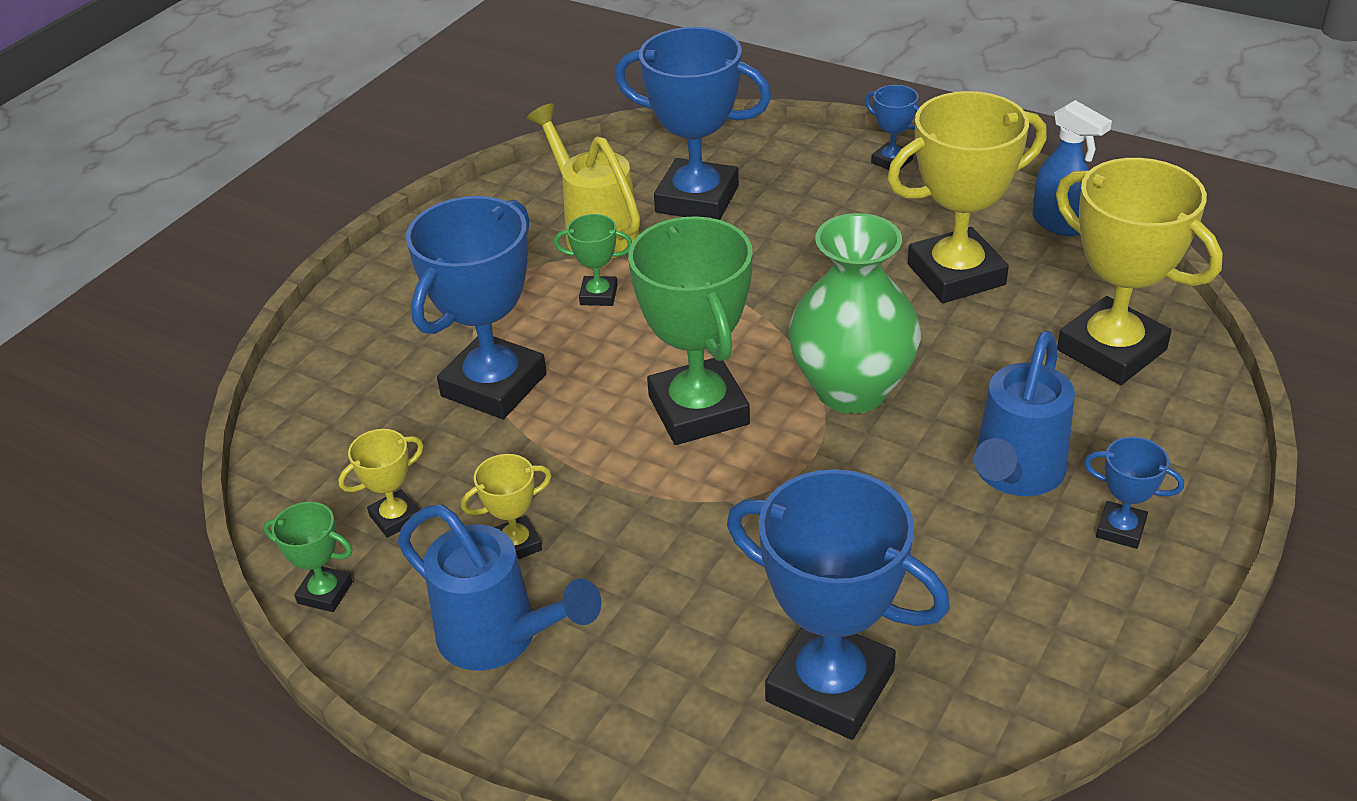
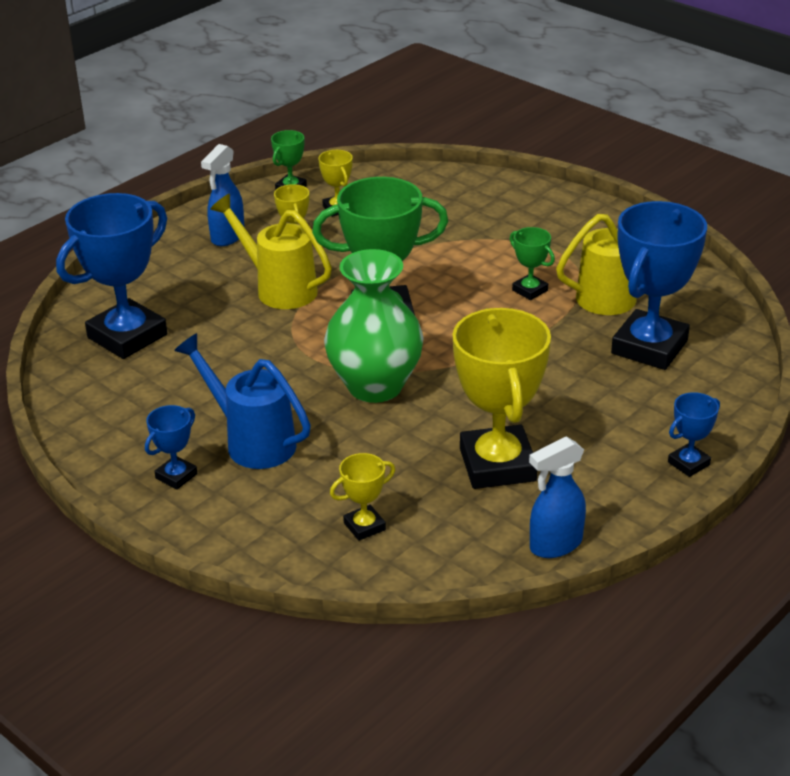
camera: 100 degrees right, 5 degrees down
blue watering can [398,505,602,670] -> blue spray bottle [201,144,245,246]
blue trophy [406,196,547,419] -> none
green trophy [554,214,632,306] -> green trophy turned 60 degrees counterclockwise [510,227,555,300]
yellow trophy [1056,158,1223,385] -> yellow trophy [330,453,395,541], size x0.46
none -> yellow watering can [210,194,332,309]

